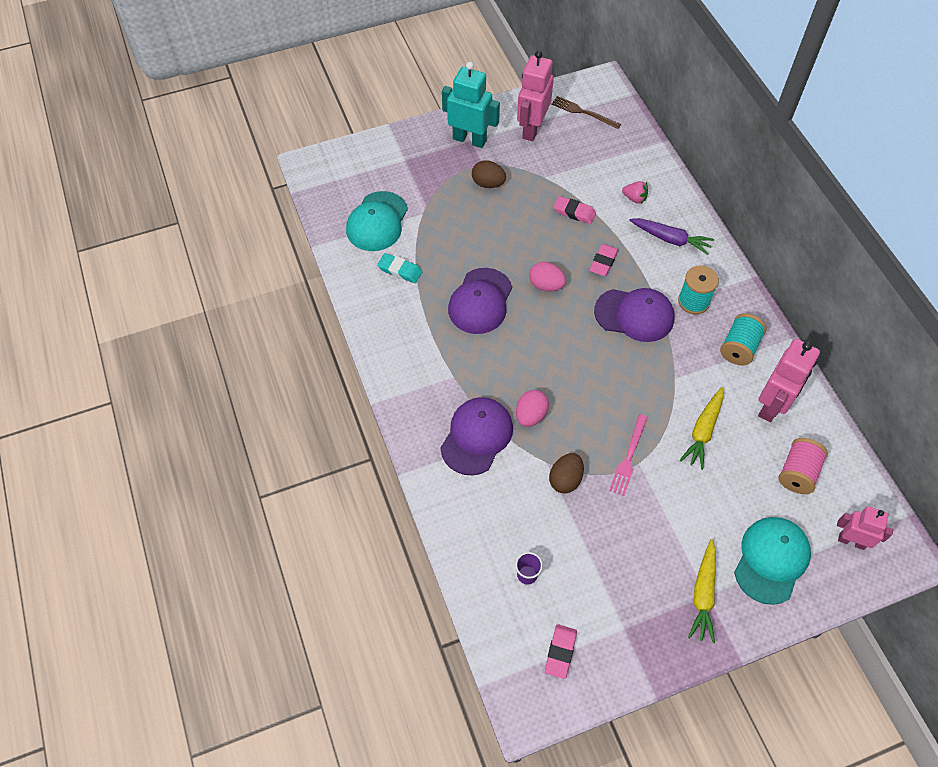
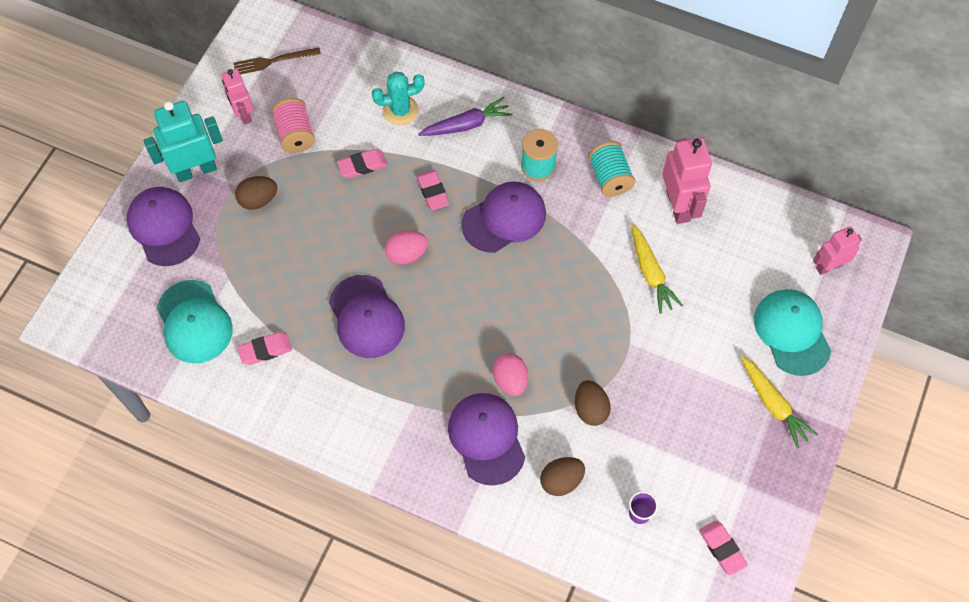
camera: 45 degrees left, 5 degrees up
turquoise eraser [377,253,422,283] -> pink eraser [237,332,292,365]
pink robot [517,50,554,141] -> pink robot [222,69,254,125], size x0.63
pink fork [609,414,648,496] -> none
pink strawberry [622,181,648,204] -> turquoise cactus [372,71,425,125]
pink spool [778,438,828,494] -> pink spool moved to [272,98,315,153]
none -> purple cap [127,187,200,266]
none -> brown egg [540,457,585,496]

